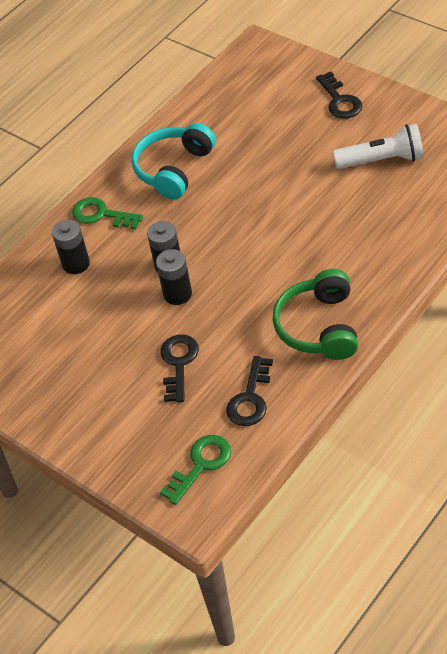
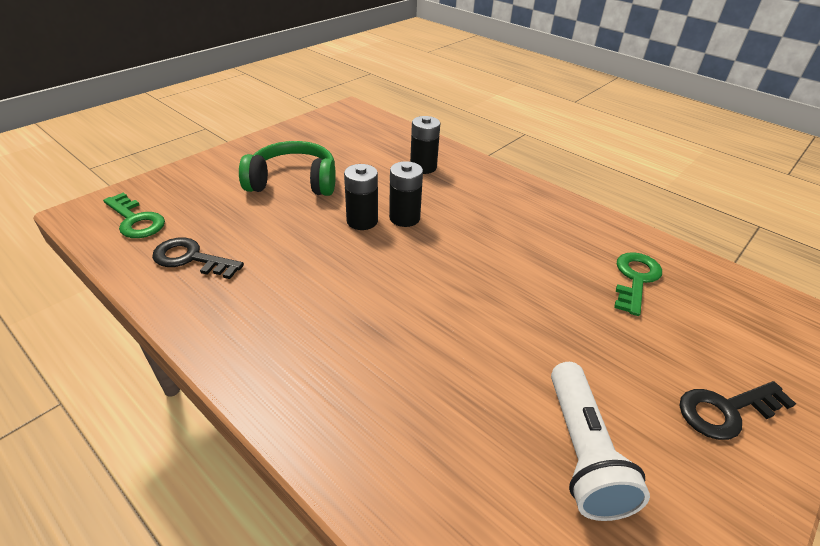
camera: 85 degrees right, 10 degrees down
green key [72,197,143,230] -> green key moved to [614,252,662,316]
turquoise headphones [131,123,216,199] -> none
black key [161,334,199,402] -> none
green headphones [273,269,358,360] -> green headphones moved to [239,141,336,196]

